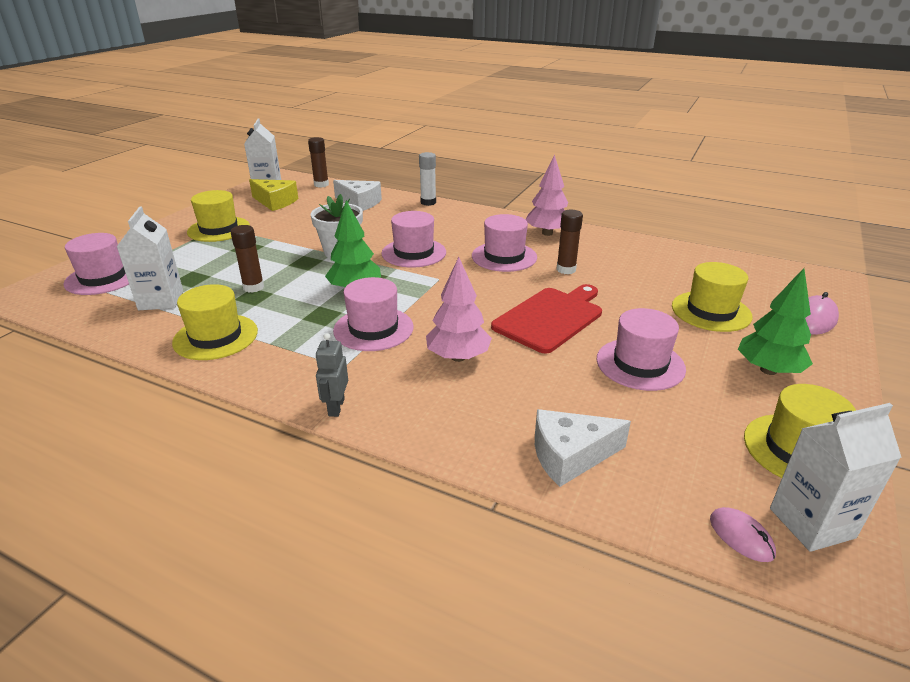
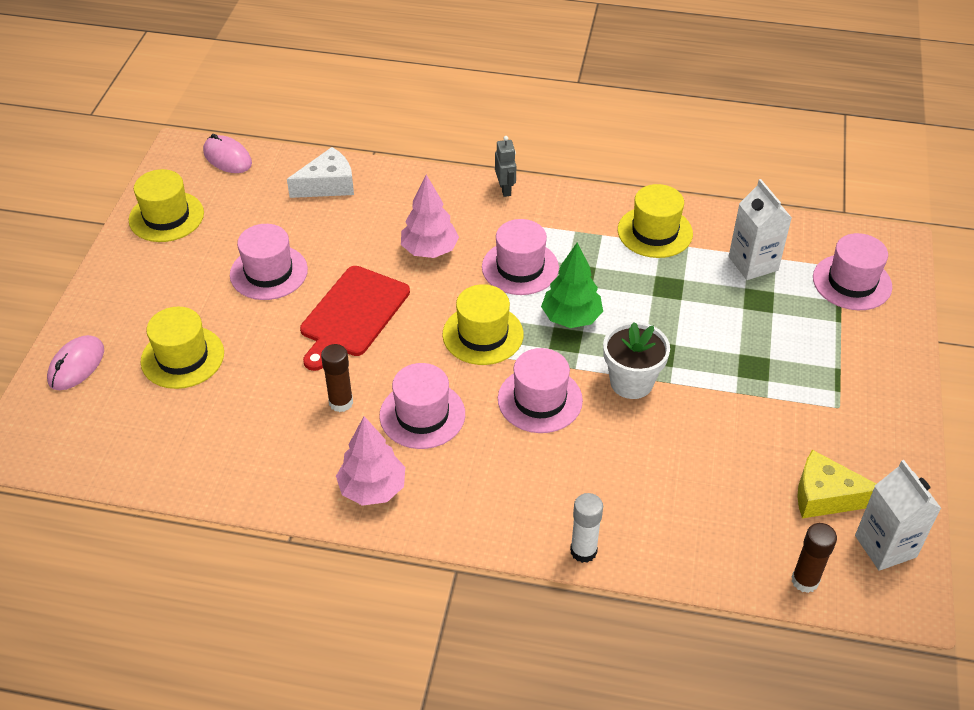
camera: 165 degrees right, 15 degrees up
yellow hat [187,190,250,242] -> yellow hat moved to [442,284,524,365]
brown glue stick [231,225,264,293] -> none
white cheese [333,180,382,211] -> none
pink mouse [710,507,776,562] -> pink mouse [203,134,252,173], size x1.51
green tree [738,268,813,375] -> none
white carton [770,403,902,552] -> none

